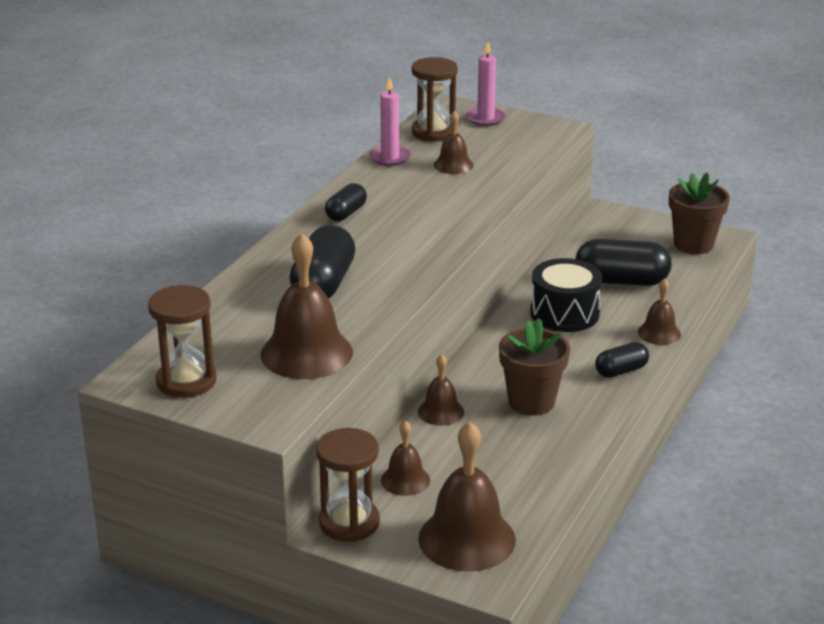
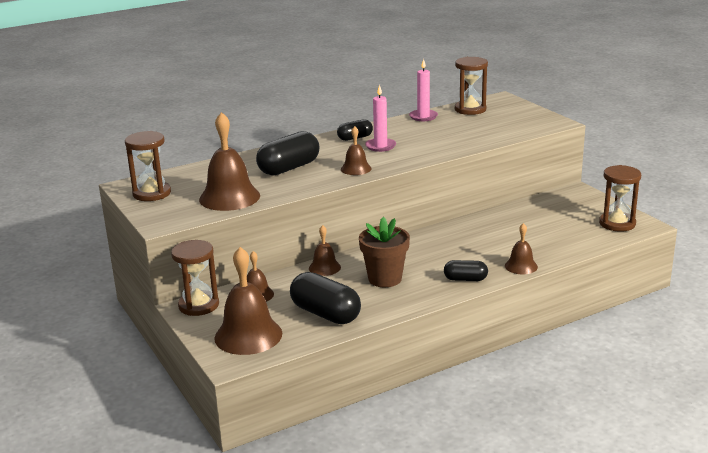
camera: 35 degrees right, 5 degrees down
brown bell [434,111,474,174] -> brown bell moved to [341,126,371,175]
pink candle [466,42,506,126] -> pink candle moved to [365,85,396,152]
black drum [530,258,602,332] -> none
black capsule [575,239,672,286] -> black capsule moved to [290,272,361,324]
brown flower pot [669,172,730,254] -> brown hourglass [599,165,641,232]

